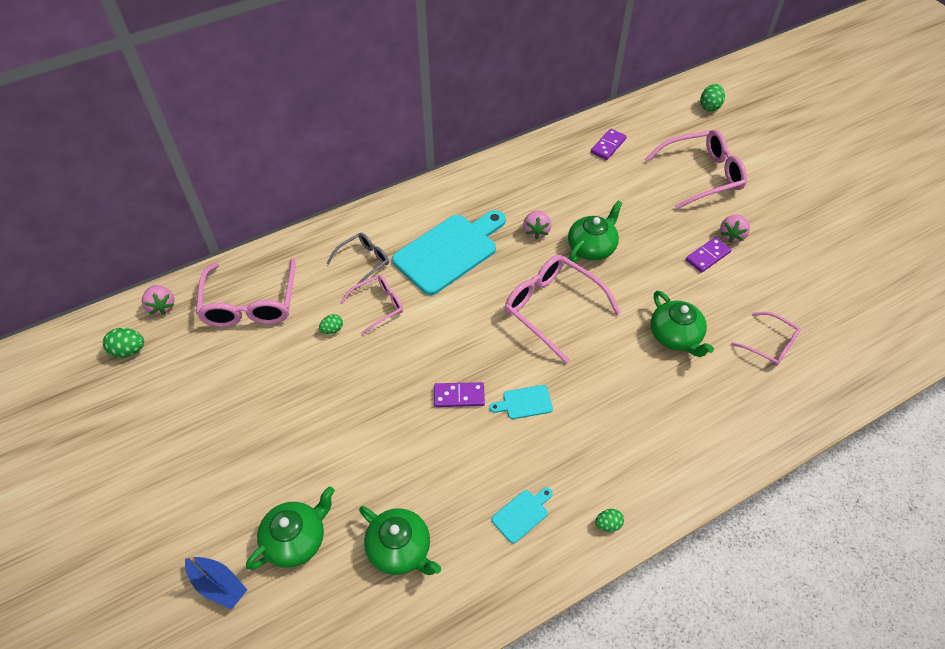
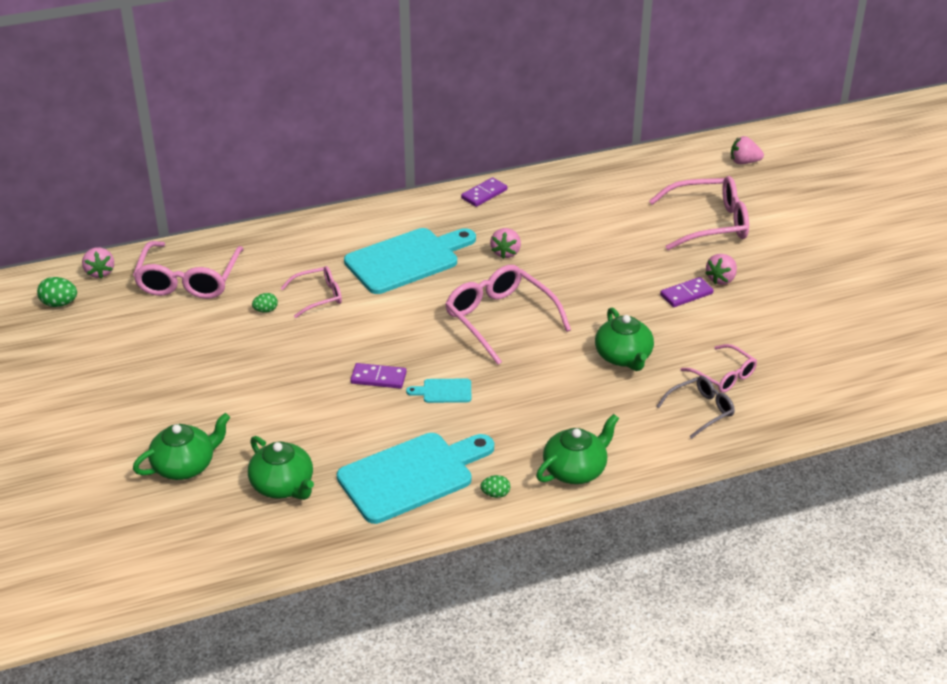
camera: 10 degrees right, 15 degrees down
blue boat [185,557,247,610] -> none
grey glasses [327,233,389,290] -> grey glasses moved to [657,376,735,439]
turquoise cutting board [492,487,553,543] -> turquoise cutting board [337,433,494,524], size x2.32
green teapot [568,200,623,262] -> green teapot moved to [536,414,619,484]
purple domino [591,129,627,160] -> purple domino moved to [461,177,507,207]
green egg [700,84,725,112] -> pink strawberry [731,136,764,164]

